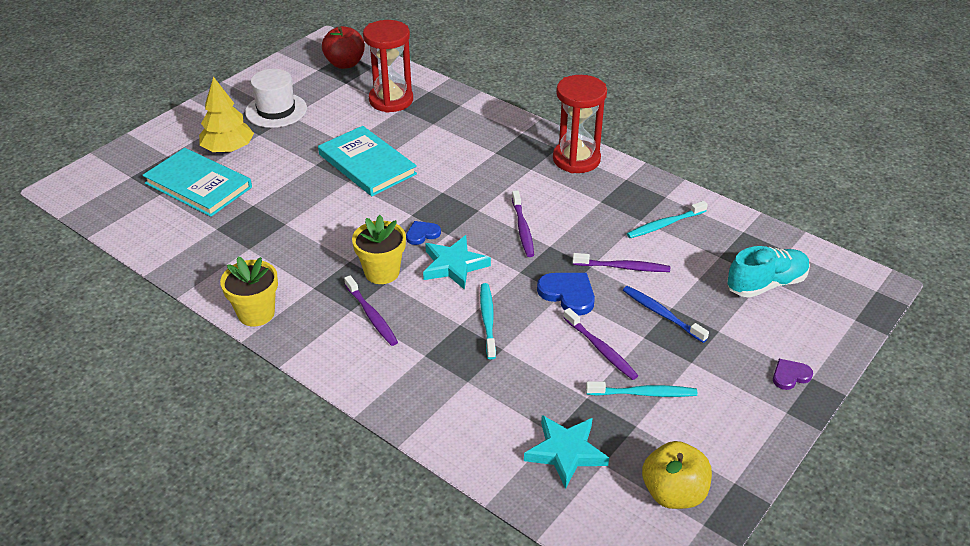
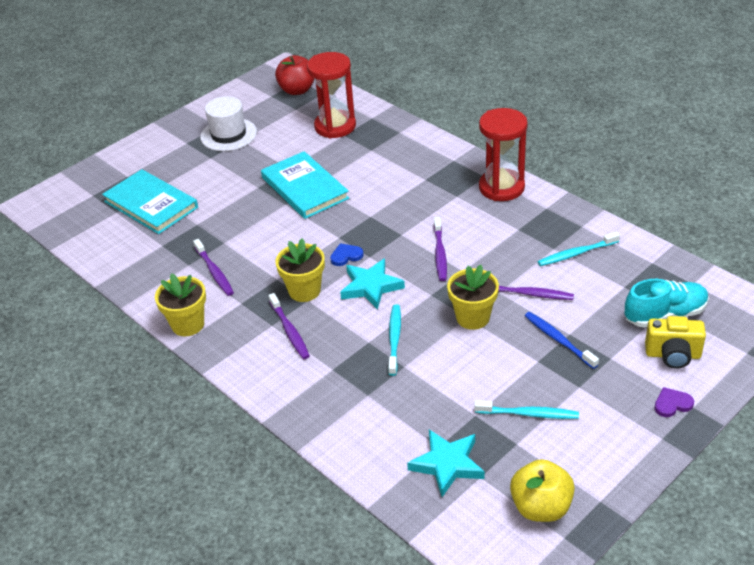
camera: 10 degrees right, 0 degrees up
yellow tree [199,76,254,153] -> none
blue heart [537,273,595,316] -> yellow flower pot [447,265,499,330]
purple toothbrush [563,308,638,380] -> purple toothbrush moved to [193,239,234,296]
none -> yellow camera [645,316,706,369]

